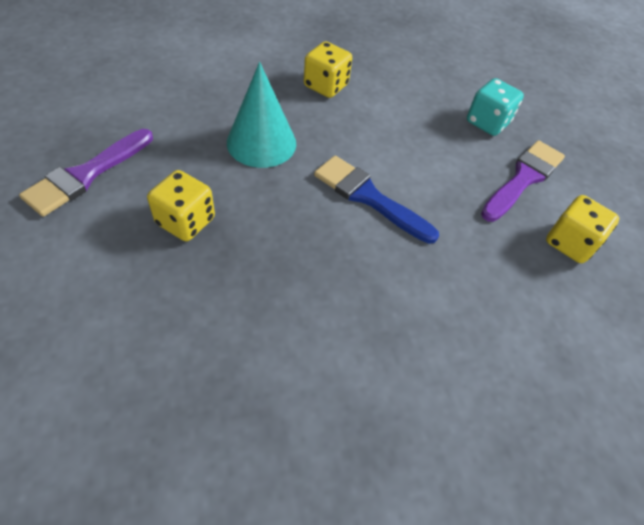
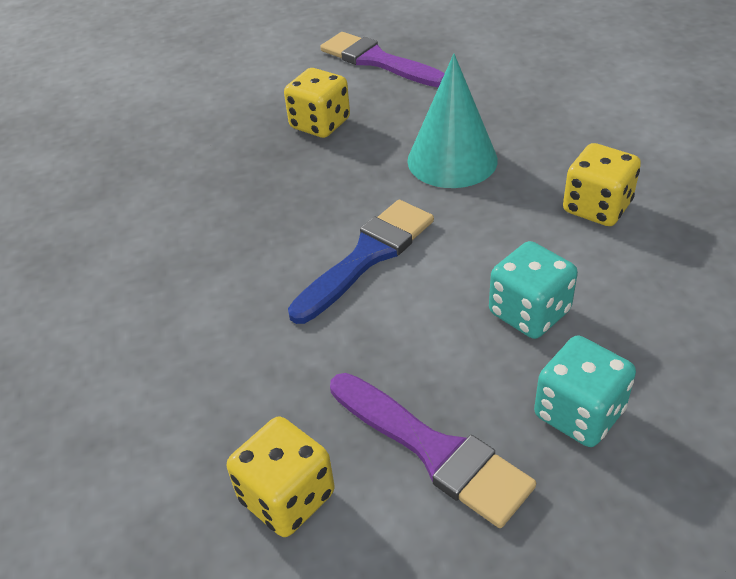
camera: 100 degrees right, 10 degrees down
none -> turquoise dice [489,241,578,339]

